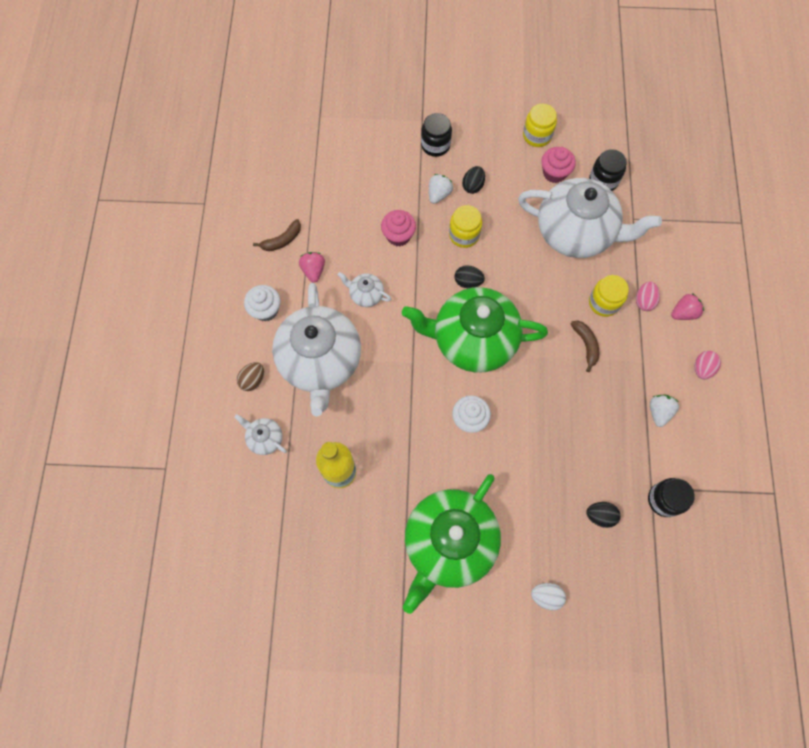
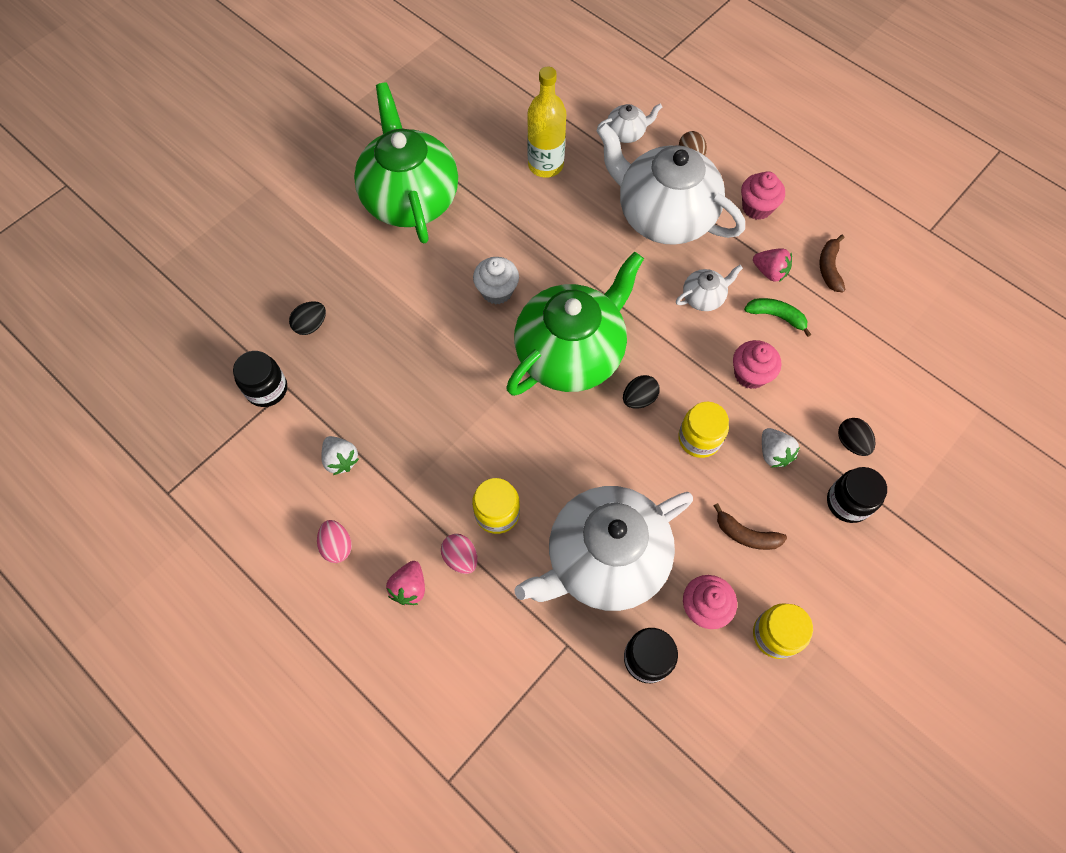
camera: 130 degrees right, 5 degrees down
white cupcake [244,285,281,322] -> pink cupcake [741,171,785,220]
black egg [462,166,485,194] -> black egg moved to [838,418,875,456]
white egg [531,583,566,610] -> none
brown banana [571,321,600,372] -> brown banana moved to [713,503,787,550]
none -> green banana [744,298,811,337]

